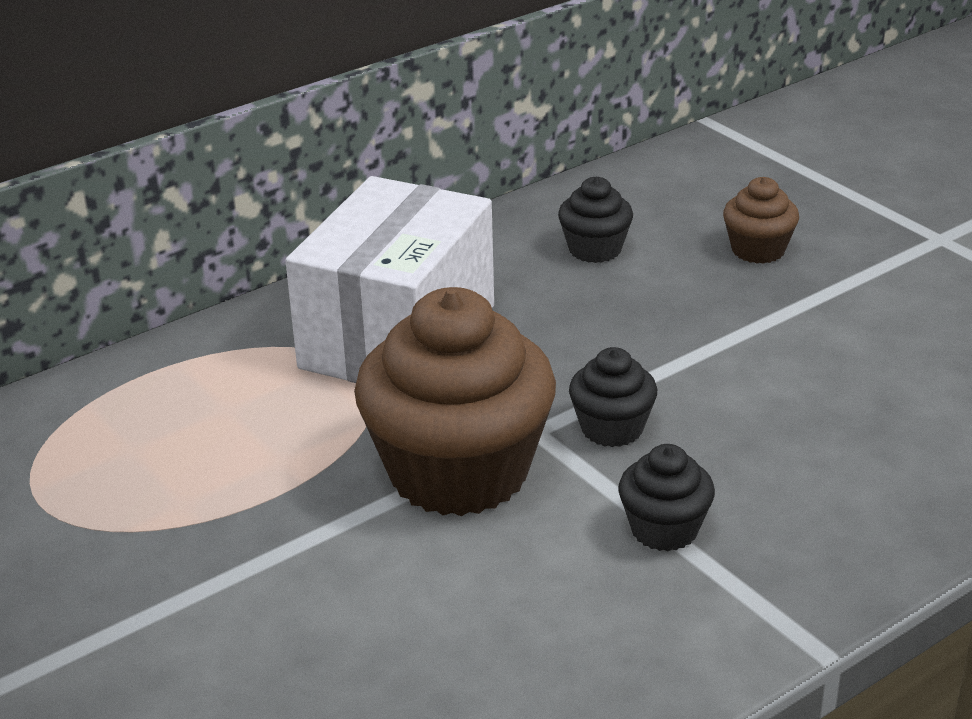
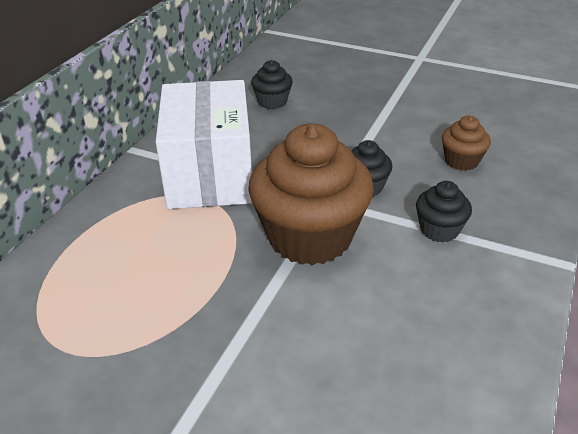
camera: 30 degrees left, 5 degrees up
brown cupcake [723,177,799,264] -> brown cupcake moved to [442,116,491,171]

